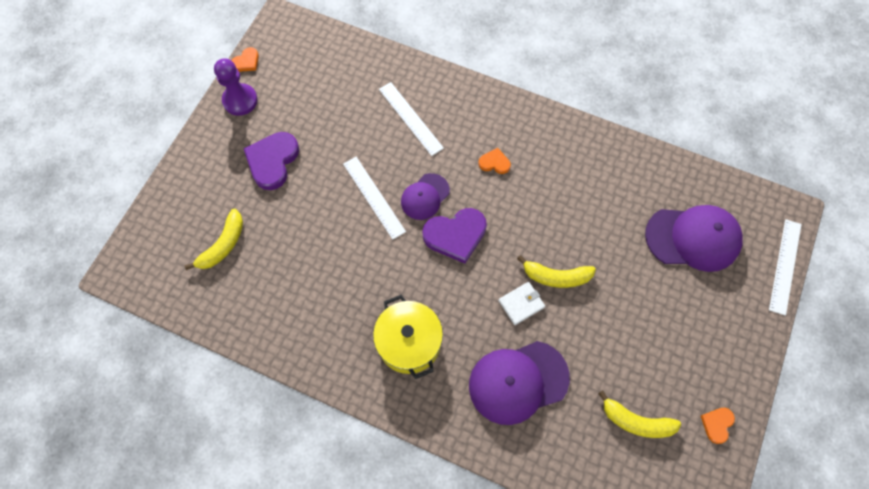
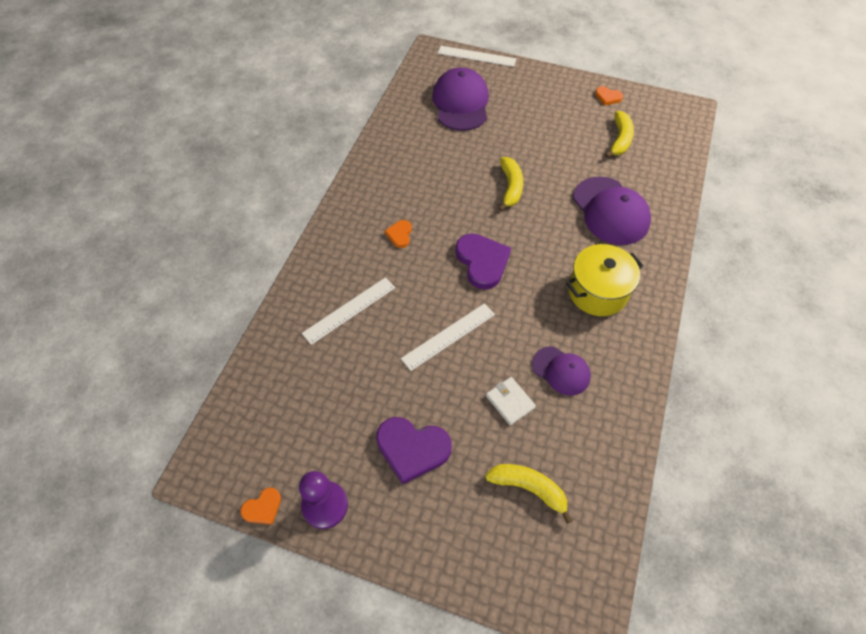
camera: 95 degrees left, 10 degrees down
orange heart [231,47,259,72] -> orange heart turned 105 degrees clockwise [240,488,281,525]
purple cap [401,173,450,220] -> purple cap moved to [532,346,591,396]
white wallet [499,282,545,325] -> white wallet moved to [486,377,536,425]

